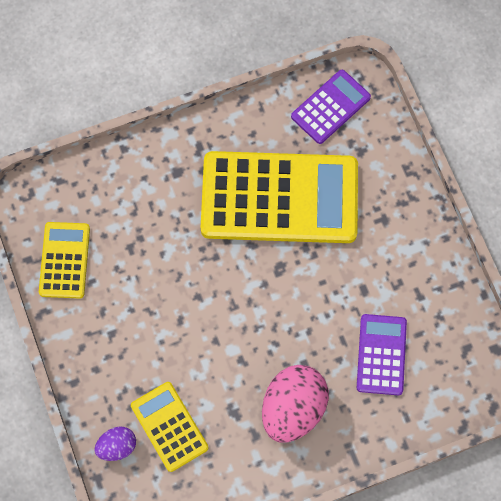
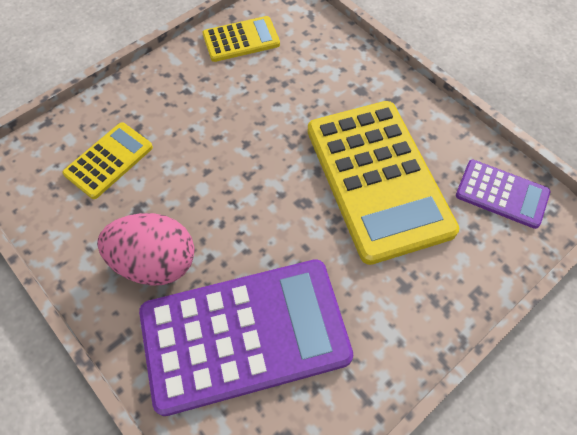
camera: 70 degrees right, 10 degrees down
purple egg [95,426,136,461] -> none
purple calculator [357,314,407,395] -> purple calculator [139,259,353,416], size x2.03

